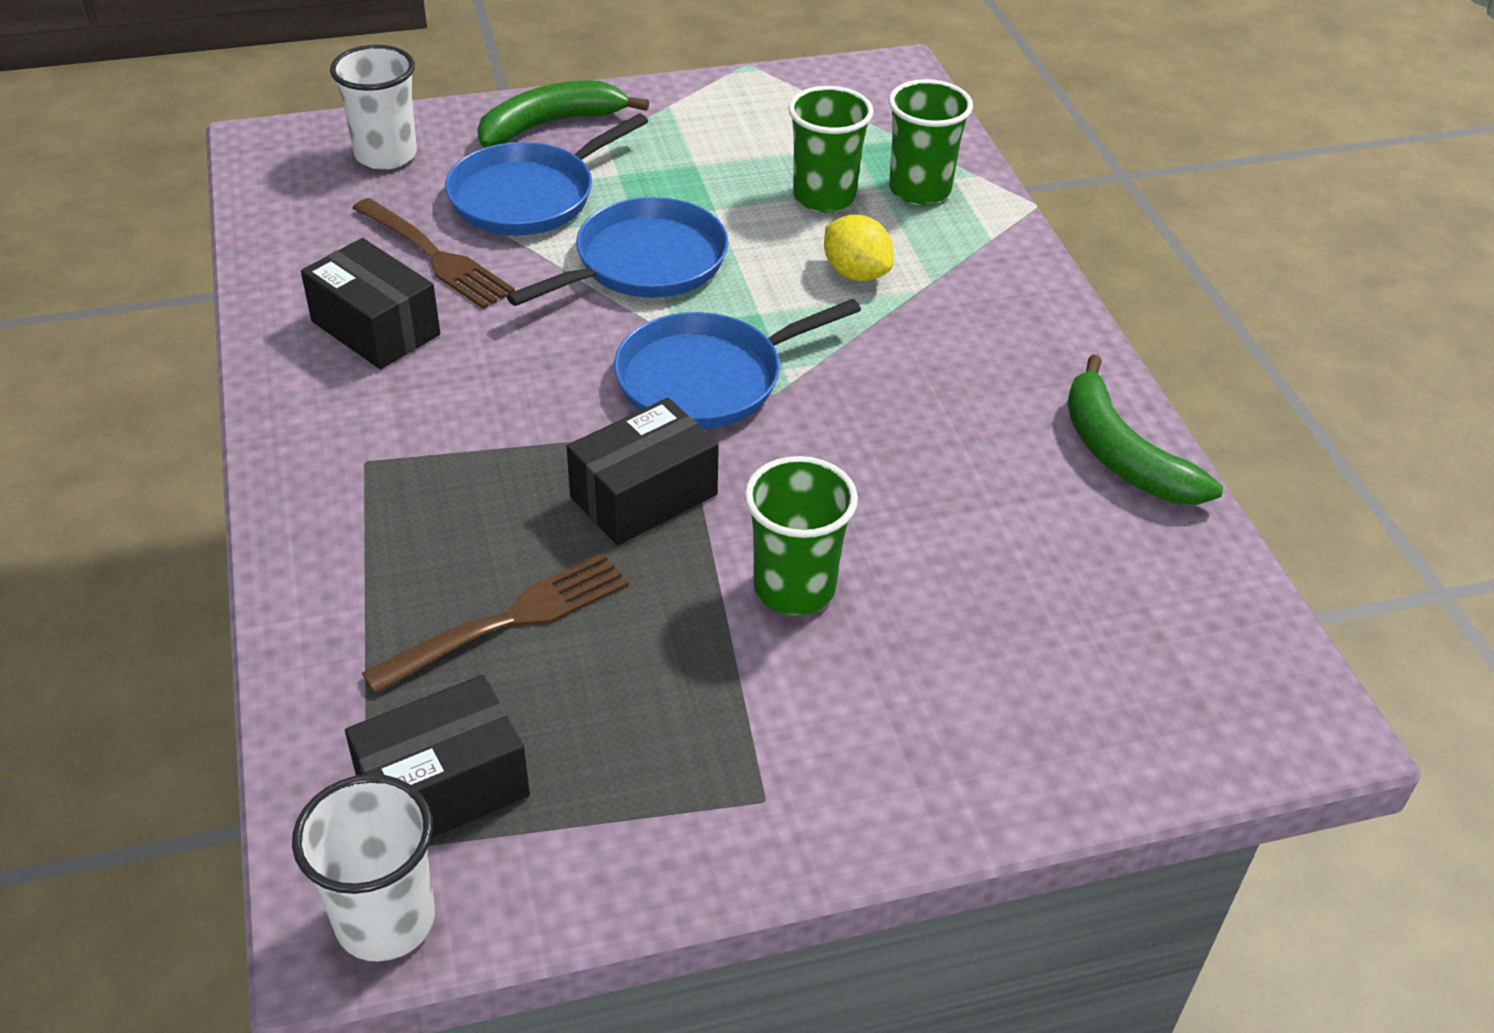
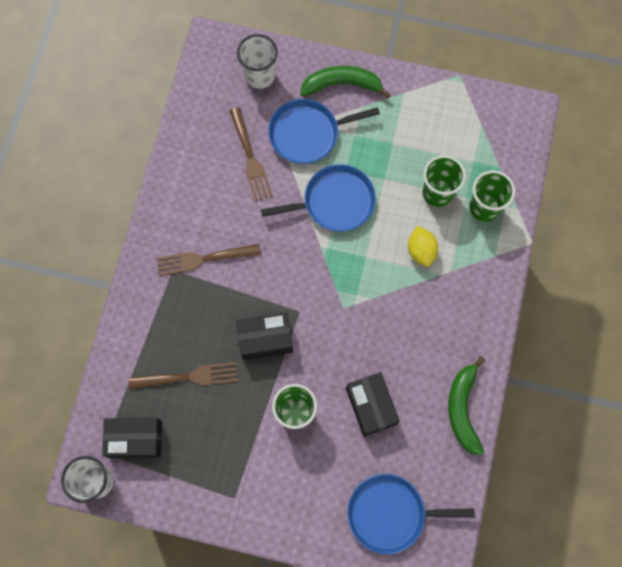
camera: 30 degrees right, 30 degrees up
black box [301,238,440,369] -> black box moved to [346,372,400,437]
blue pan [614,299,861,429] -> blue pan moved to [347,474,475,554]
none -> brown fork [156,244,261,276]

